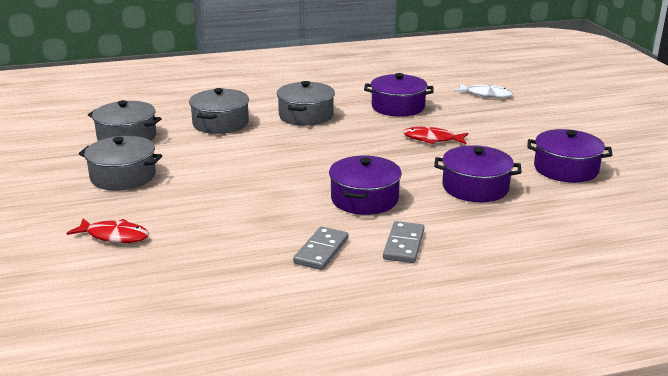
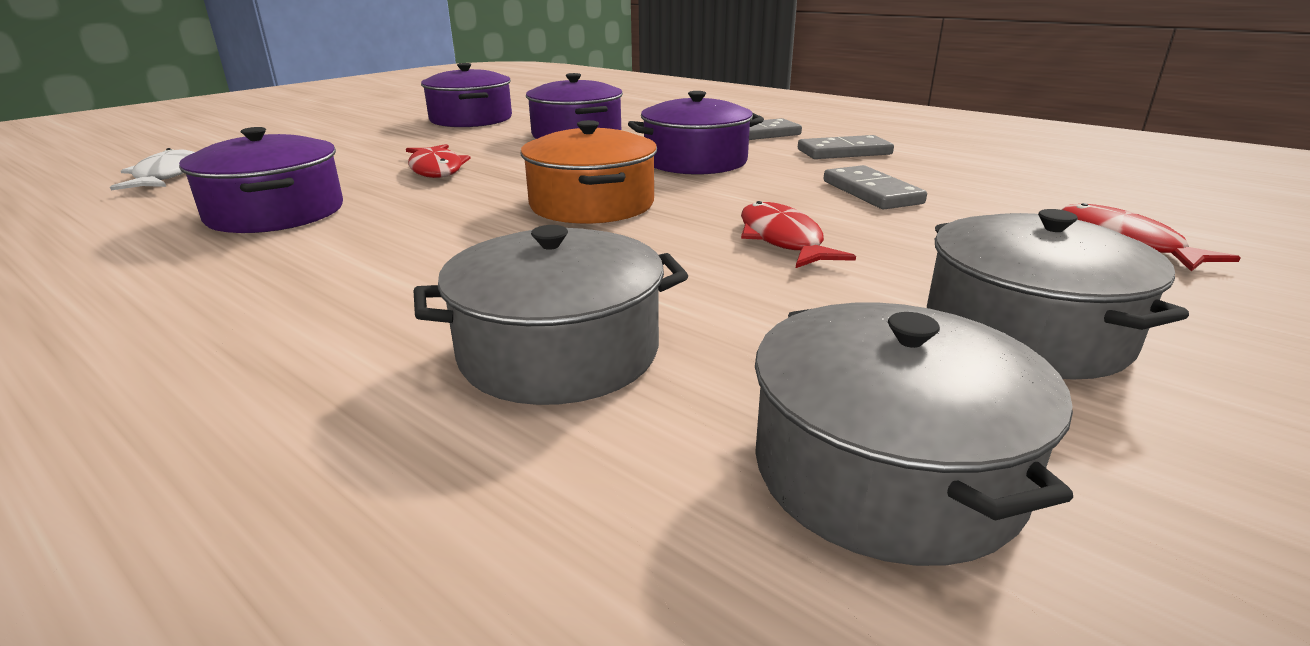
camera: 125 degrees left, 0 degrees up
grey pot [277,81,335,126] -> none
none -> orange pot [521,120,657,224]
none -> red fish [741,201,856,268]
none -> grey domino [824,165,927,209]

